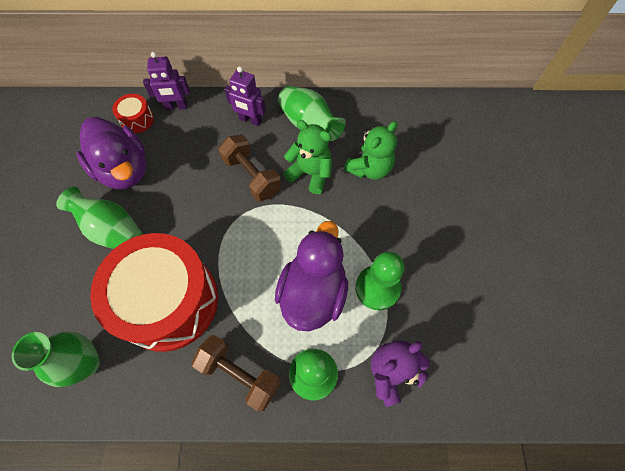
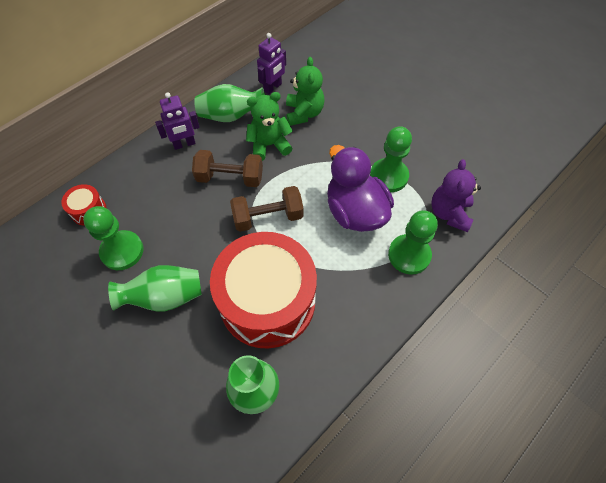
camera: 45 degrees left, 5 degrees down
purple duck [76,117,147,189] -> green pawn [83,206,144,270]
purple robot [143,52,190,110] -> purple robot moved to [257,33,286,94]
brown dumbbell [191,335,281,411] -> brown dumbbell moved to [230,186,304,232]

